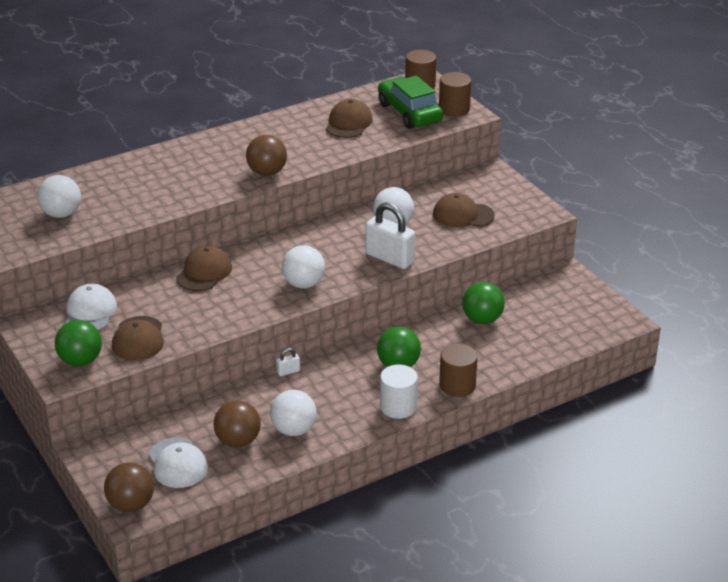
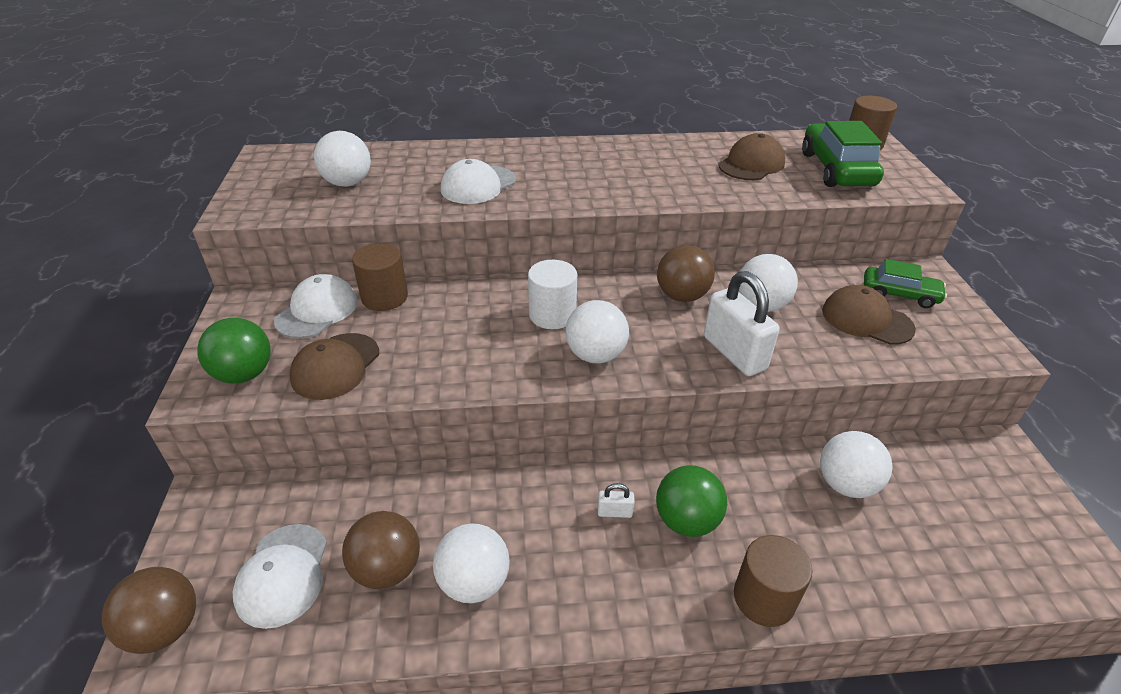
camera: 25 degrees right, 5 degrees up
brown cap [176,245,232,291] -> none
brown ball [246,135,287,176] -> brown ball moved to [657,245,715,302]
white padlock [276,348,300,376] -> white padlock moved to [598,483,635,518]
white cylinder [380,364,418,419] -> white cylinder moved to [528,260,578,329]
brown cylinder [439,72,471,117] -> brown cylinder moved to [352,243,408,311]
green ball [462,282,505,324] -> white ball [820,431,893,498]
none -> white cap [441,159,516,204]
none -> green car [864,259,947,308]

